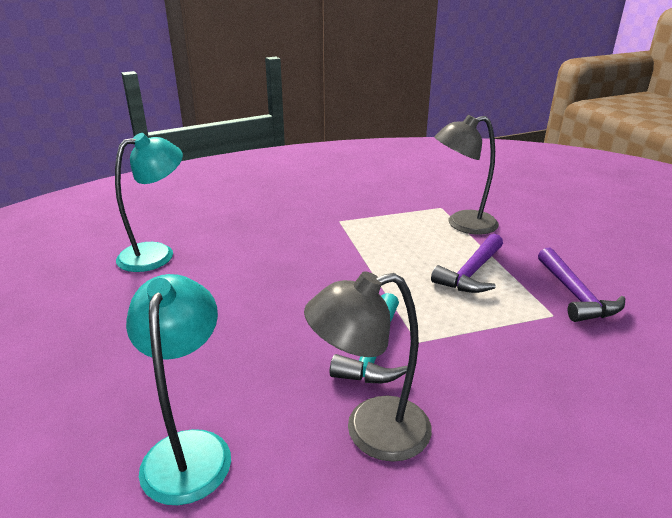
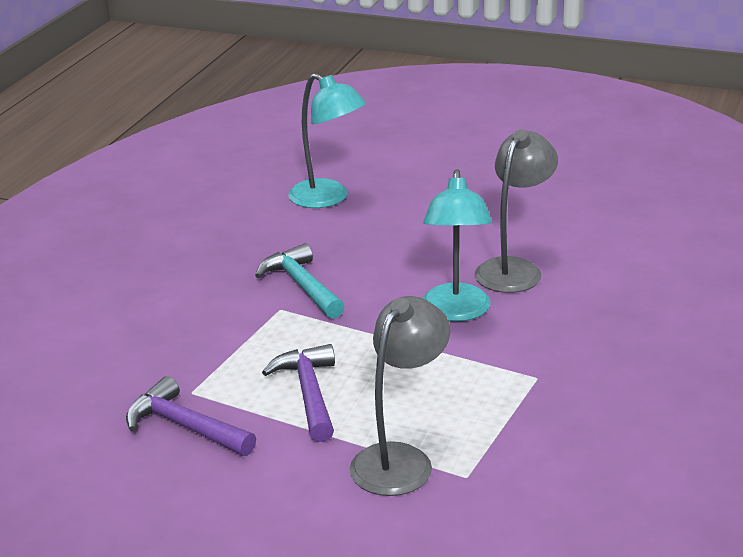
camera: 135 degrees right, 0 degrees up
turquoise lamp [115,133,183,272] -> turquoise lamp moved to [423,169,492,322]
grey lamp [304,271,432,462] -> grey lamp moved to [475,129,558,293]

